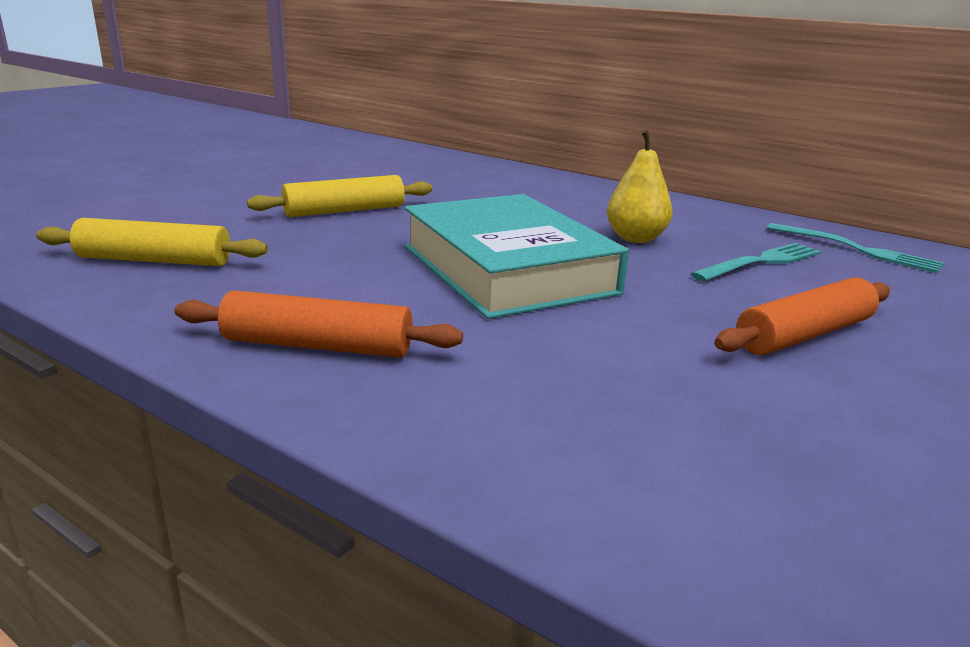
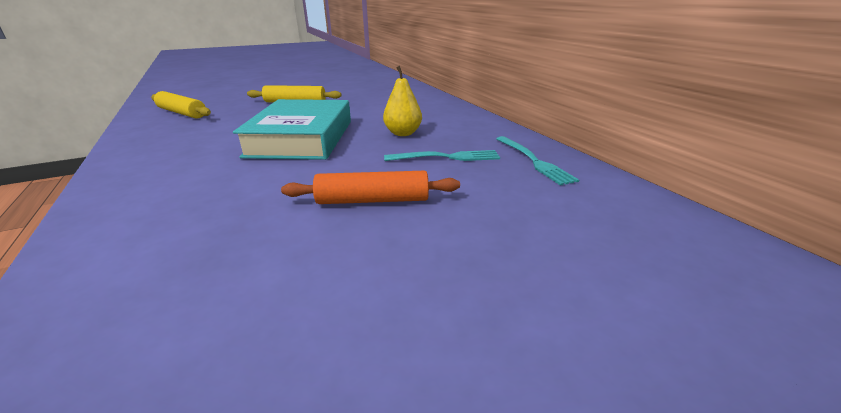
camera: 30 degrees right, 5 degrees up
orange rolling pin [174,291,463,358] -> none

